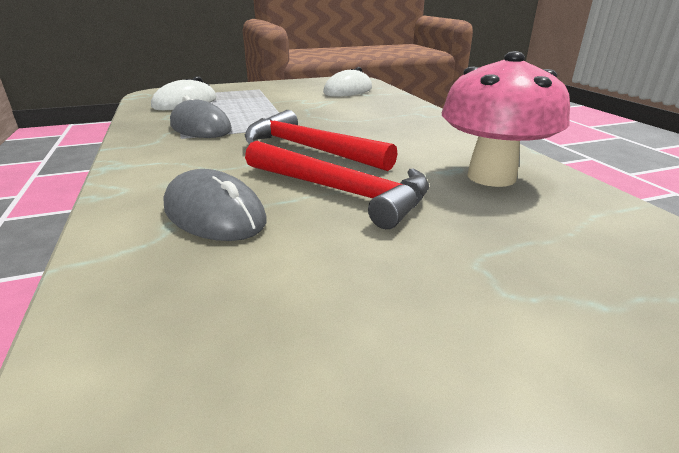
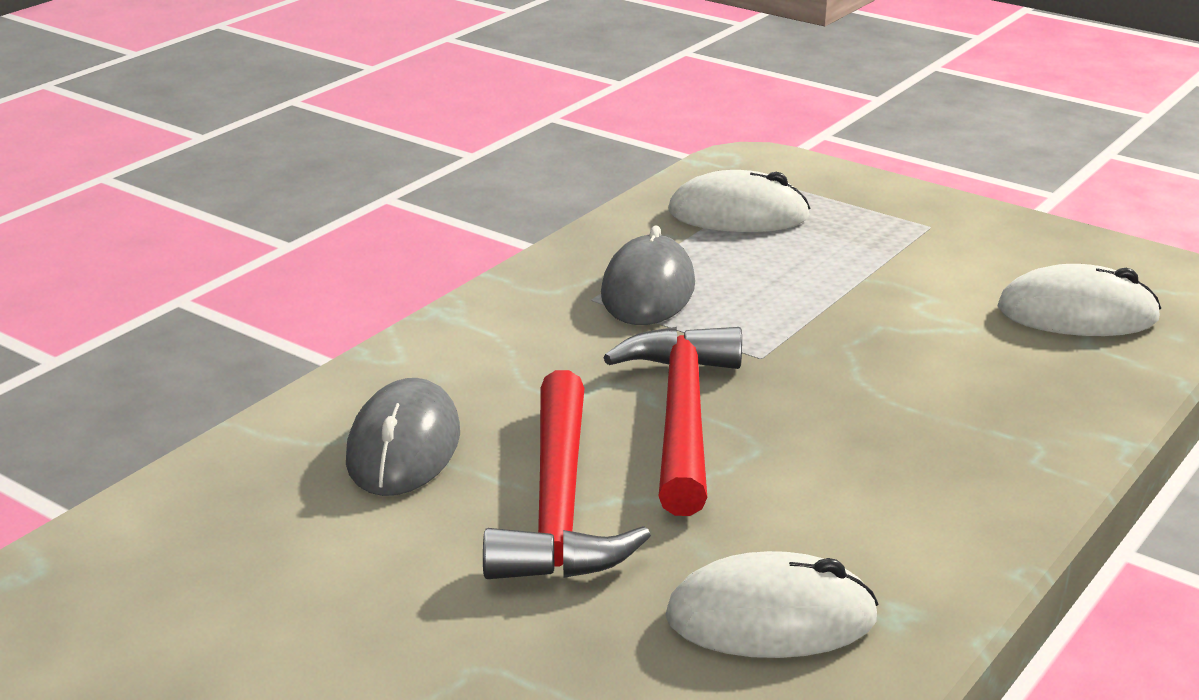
camera: 55 degrees right, 0 degrees up
pink mushroom [442,51,570,187] -> white mouse [665,551,879,658]

